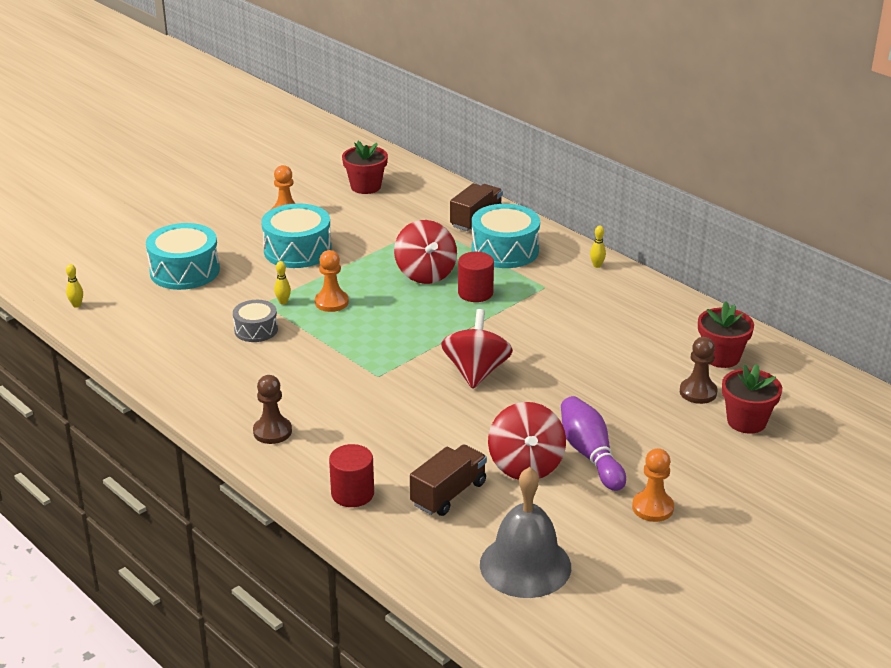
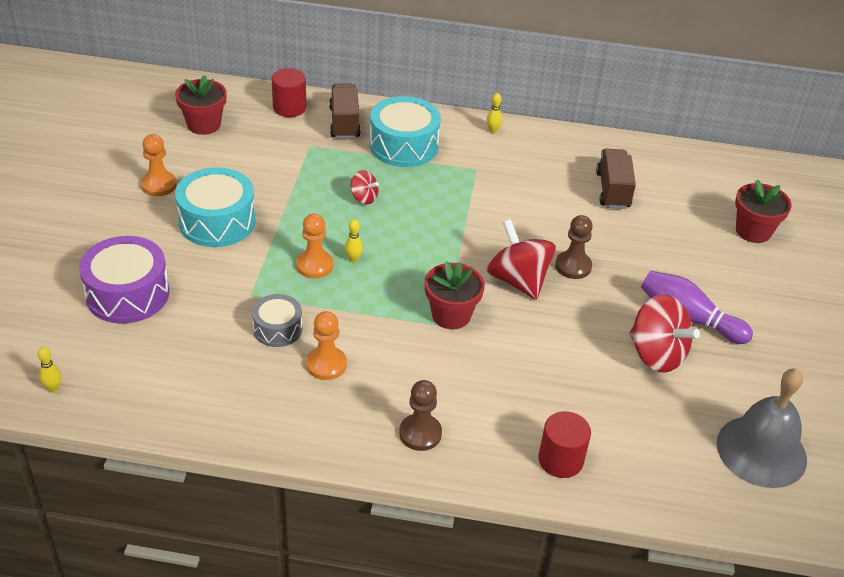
camera: 40 degrees left, 10 degrees up
turquoise drum [146,223,220,290] -> purple drum [79,236,169,324]
yellow bowling pin [274,261,291,305] -> yellow bowling pin moved to [345,219,363,262]
red spinning top [394,220,457,284] -> red spinning top [351,170,379,204], size x0.51
brown truck [410,444,487,516] -> brown truck moved to [596,148,636,209]
red cylinder [458,252,494,302] -> red cylinder moved to [272,68,306,117]
orange pawn [632,448,674,522] -> orange pawn moved to [306,311,347,380]
brown pawn [680,337,717,404] -> brown pawn moved to [555,215,593,279]
red flower pot [698,301,754,368] -> red flower pot moved to [425,261,485,329]

